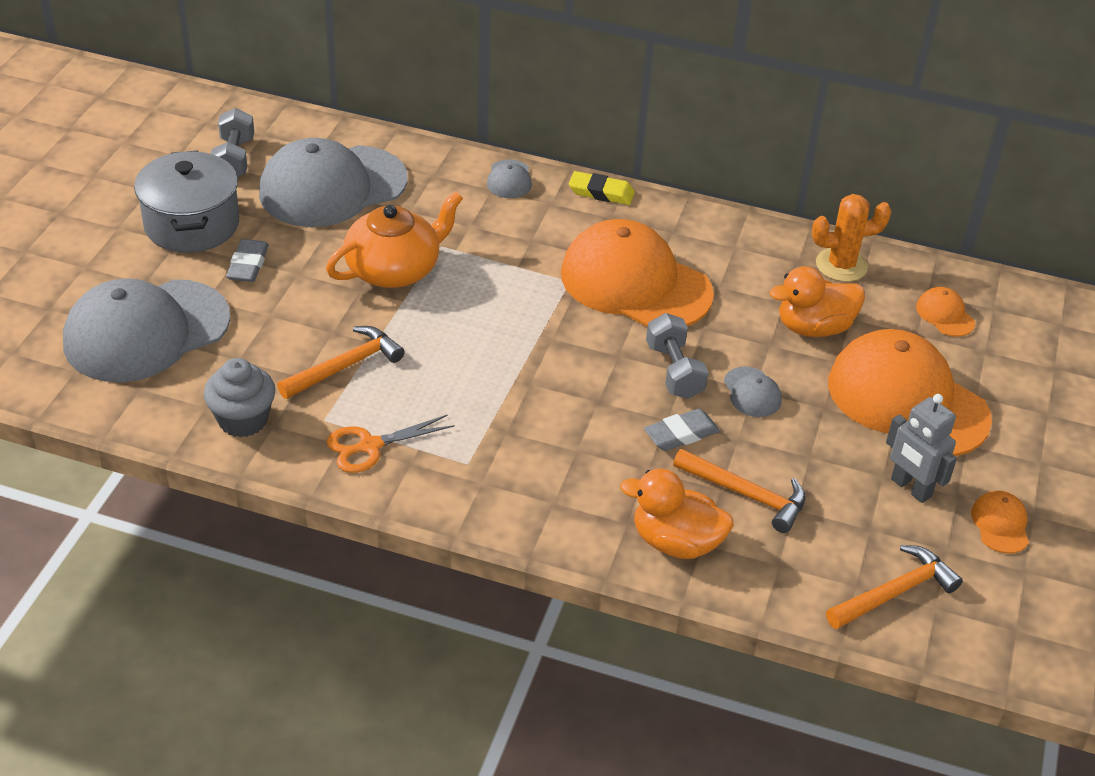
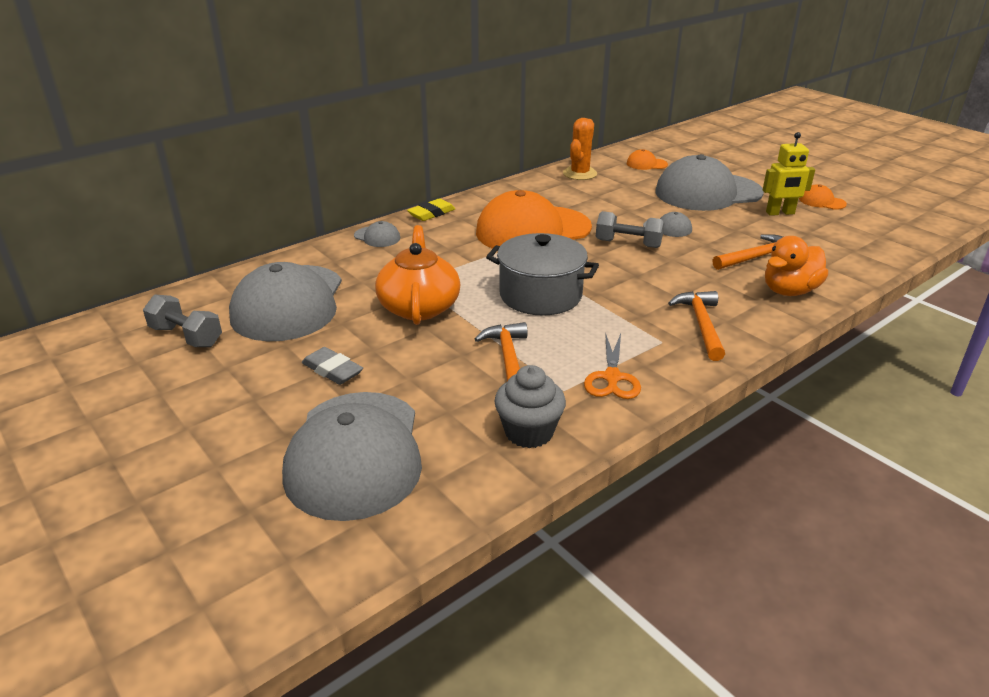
camera: 55 degrees left, 10 degrees down
grey pot [134,151,239,253] -> grey pot moved to [486,233,599,315]
grey eraser [644,409,720,451] -> none
orange duck [770,266,865,337] -> none
orange hammer [826,545,963,629] -> orange hammer moved to [668,291,725,361]
orange cap [828,329,992,456] -> grey cap [656,154,764,211]
grey robot [886,394,957,503] -> yellow robot [763,132,815,216]

